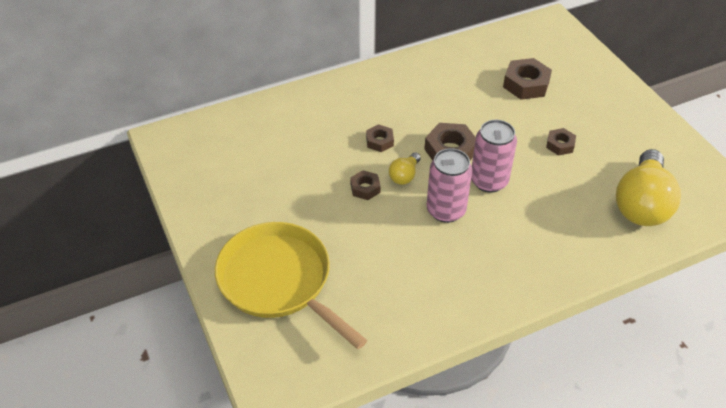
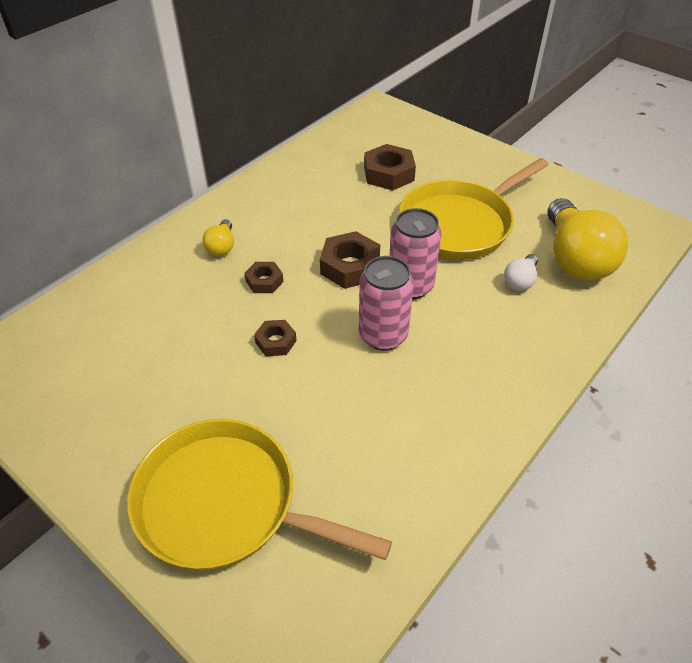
camera: 25 degrees left, 0 degrees up
yellow light bulb [389,152,421,185] -> yellow light bulb moved to [203,219,234,256]
brown nut [546,128,576,156] -> yellow pan [399,158,549,260]
none -> white light bulb [504,254,538,291]

